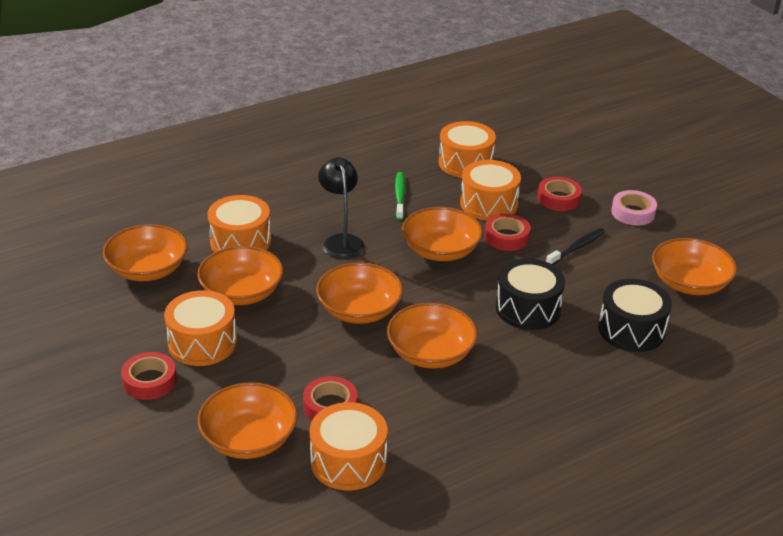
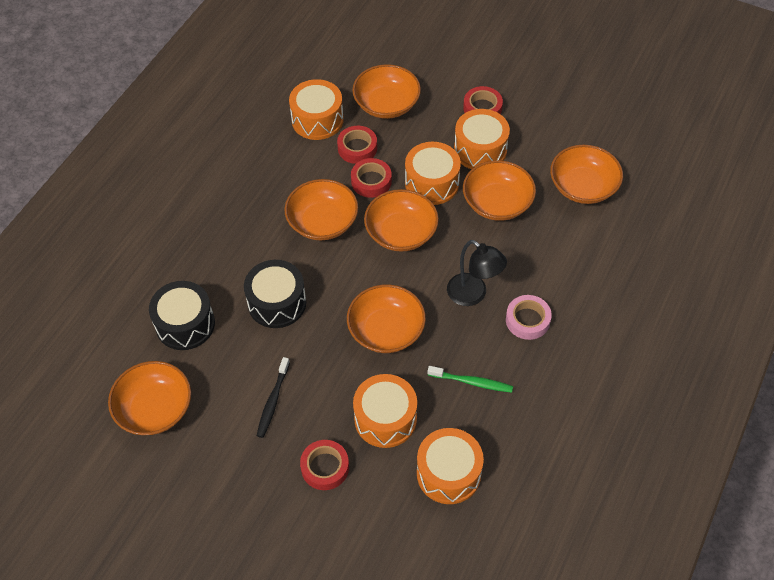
camera: 150 degrees right, 20 degrees up
orange drum [207,195,271,253] -> orange drum moved to [405,142,461,205]
green toothbrush [395,172,405,220] -> green toothbrush turned 45 degrees counterclockwise [428,366,513,393]
red tape [484,214,531,251] -> red tape moved to [351,158,392,198]
pink tape [611,190,657,226] -> pink tape moved to [506,295,552,340]

